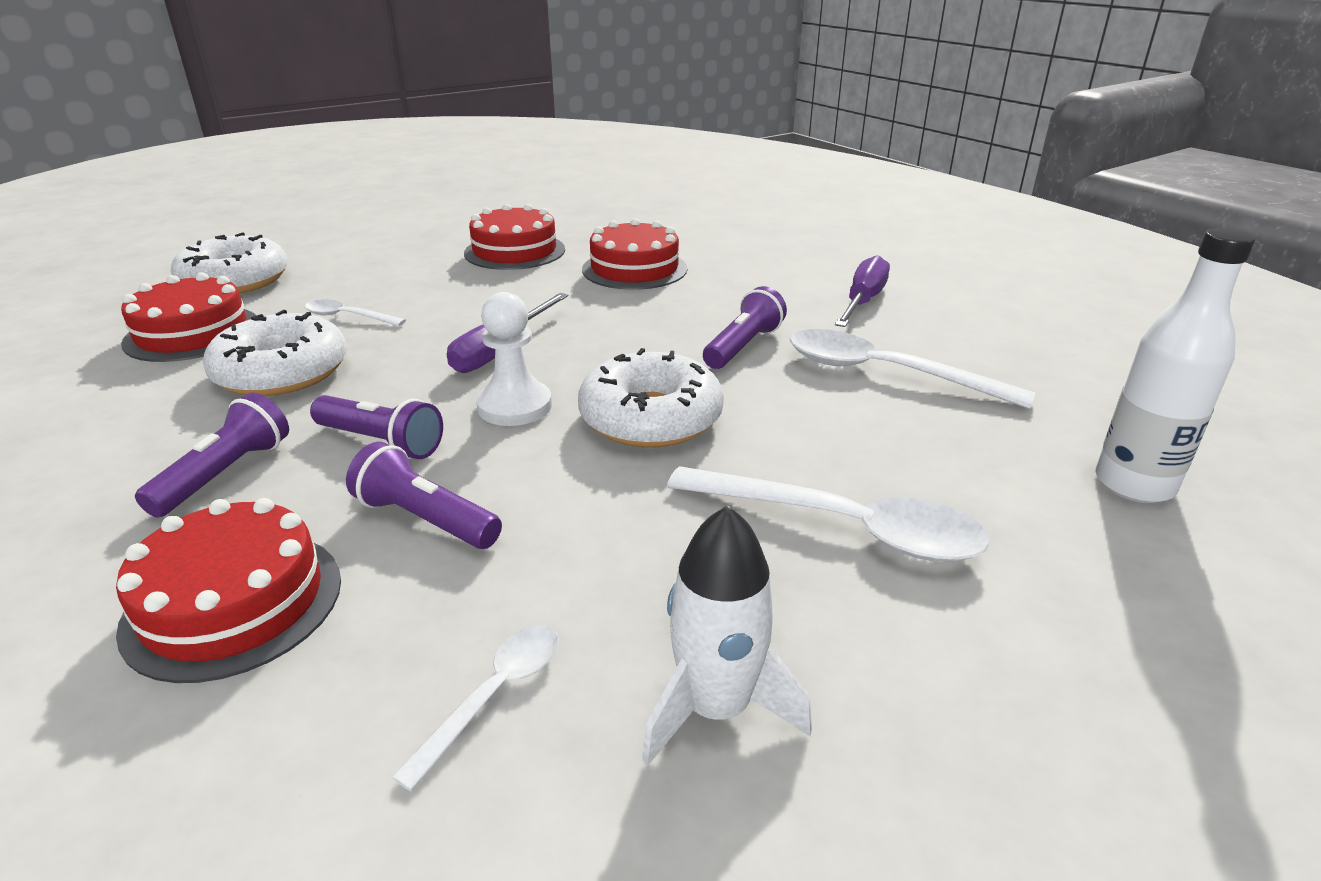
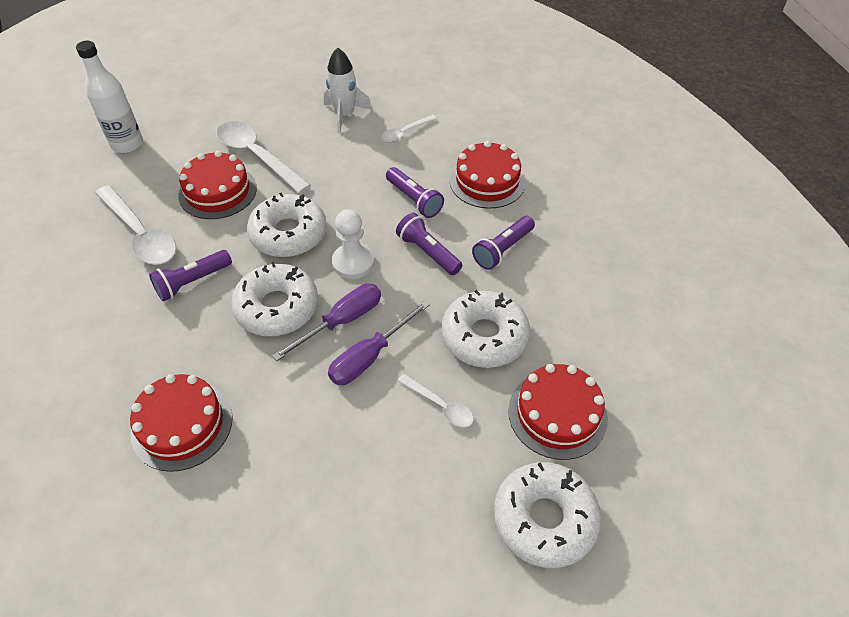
camera: 160 degrees left, 20 degrees up
red cake [464,204,565,270] -> red cake moved to [179,151,257,219]
purple screwdriver [835,255,890,327] -> purple screwdriver moved to [328,300,430,385]
none -> white donut [231,262,318,336]

